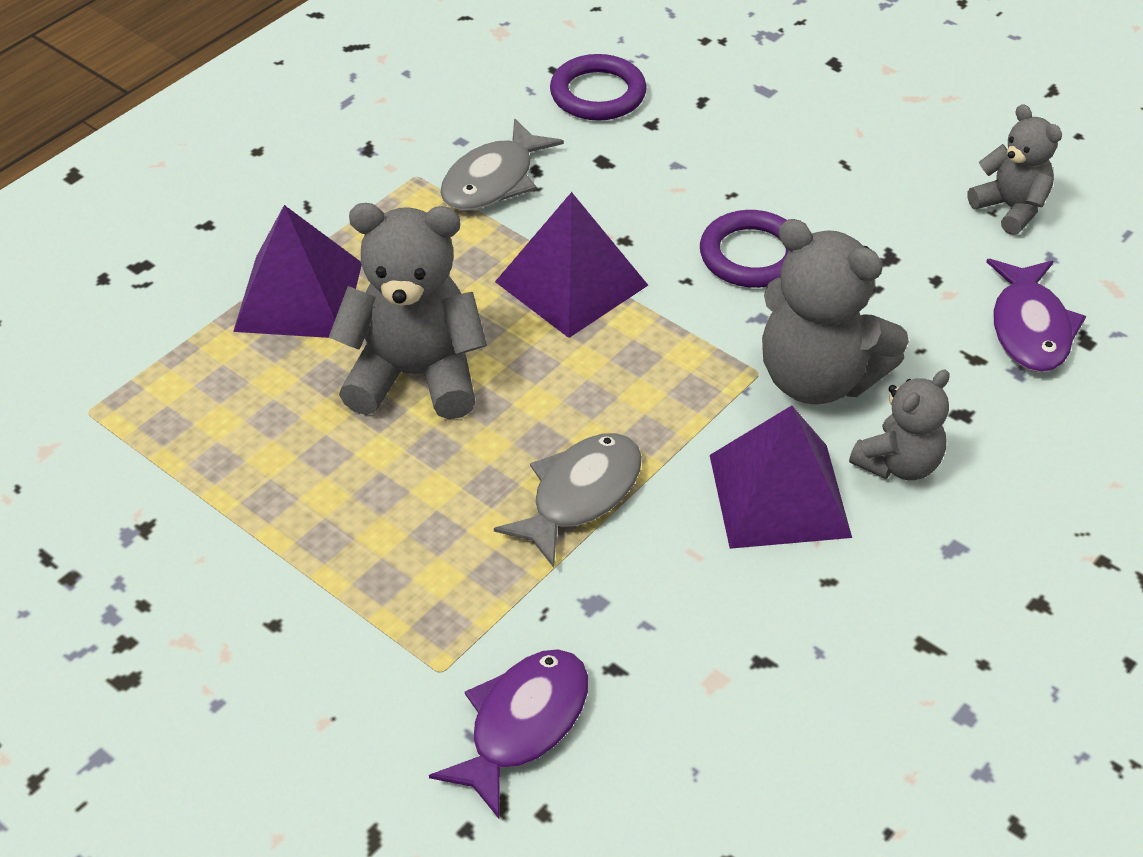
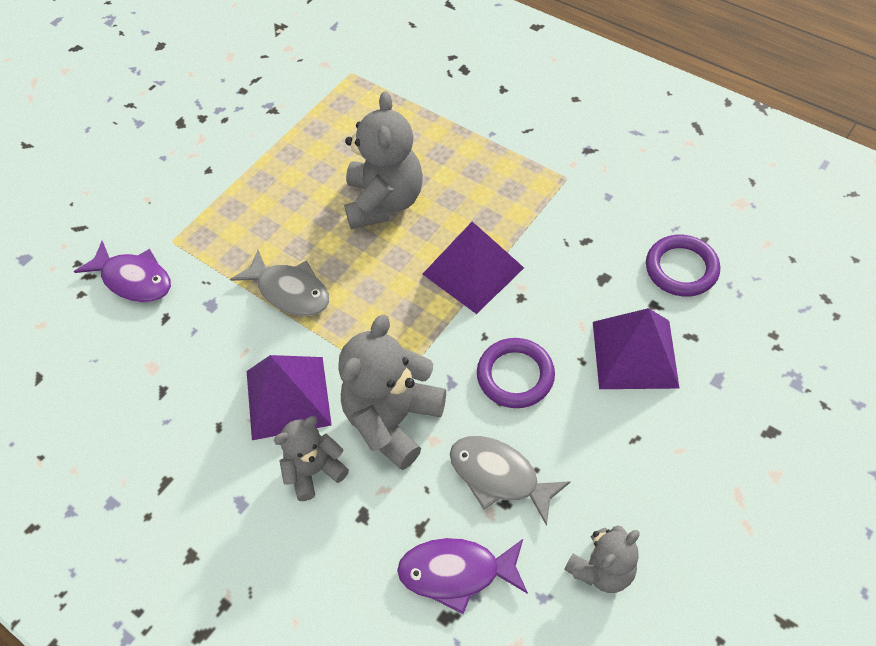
camera: 90 degrees right, 10 degrees up
purple pyramid [233,205,362,338] -> purple pyramid moved to [593,308,680,389]
grey fish [440,118,564,211] -> grey fish moved to [450,436,571,526]
grey teddy bear [849,370,950,480] -> grey teddy bear turned 105 degrees clockwise [274,416,349,501]

